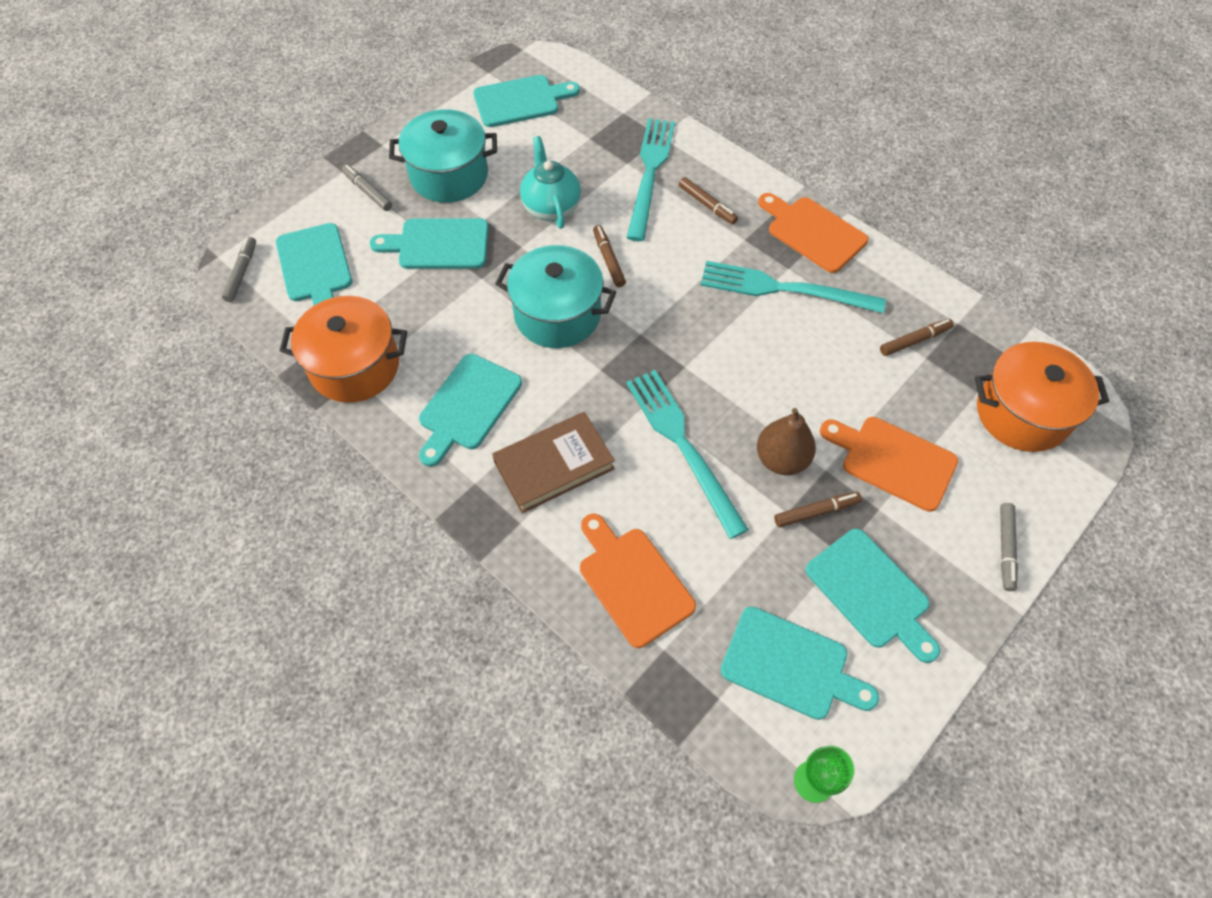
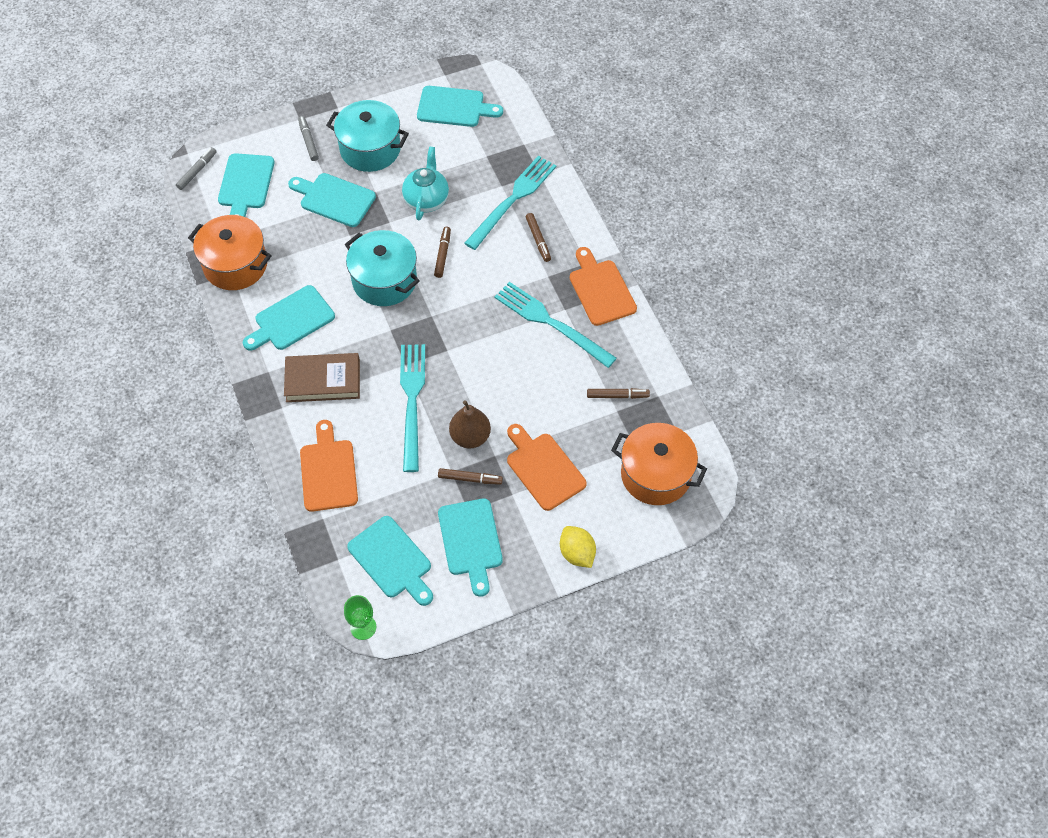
camera: 25 degrees right, 0 degrees up
grey marker [1000,503,1018,591] -> yellow lemon [560,526,596,568]

